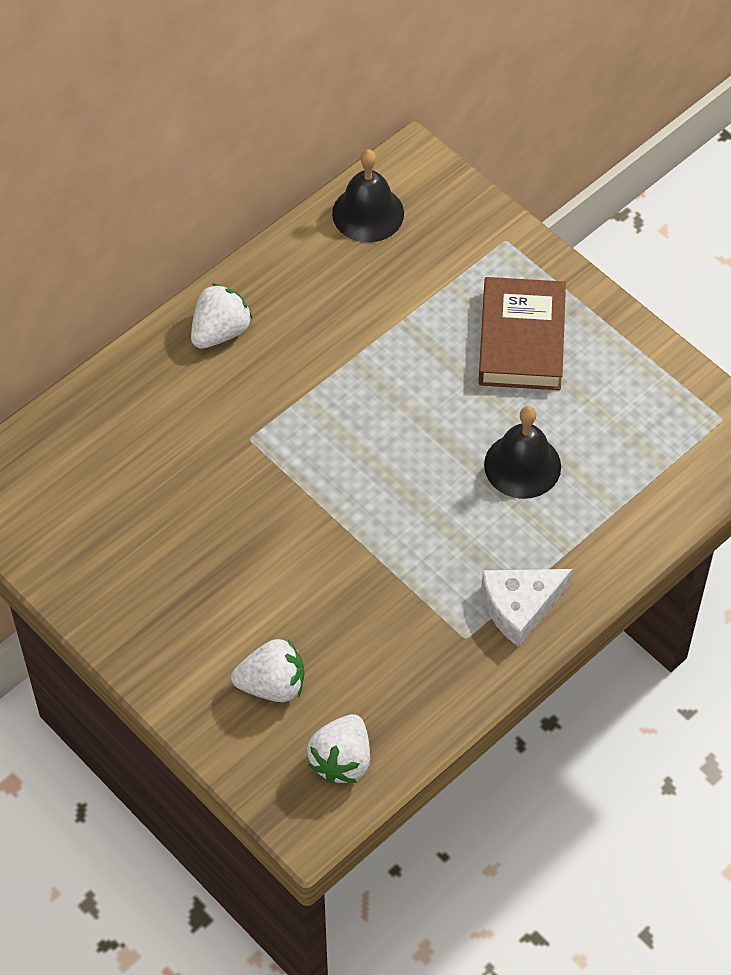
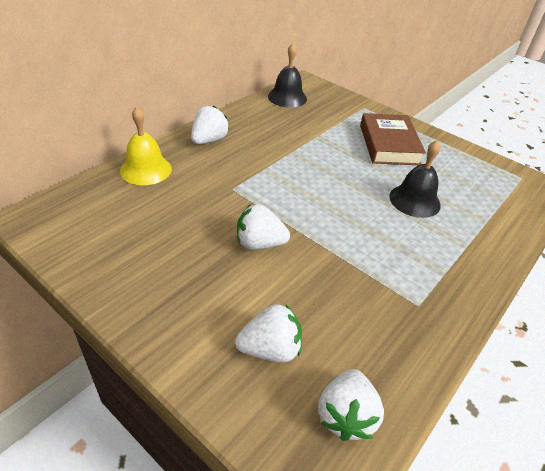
camera: 10 degrees left, 15 degrees down
white cheese [482,569,573,647] -> none
none -> yellow bell [120,106,172,185]
none -> white strawberry [237,204,290,250]

